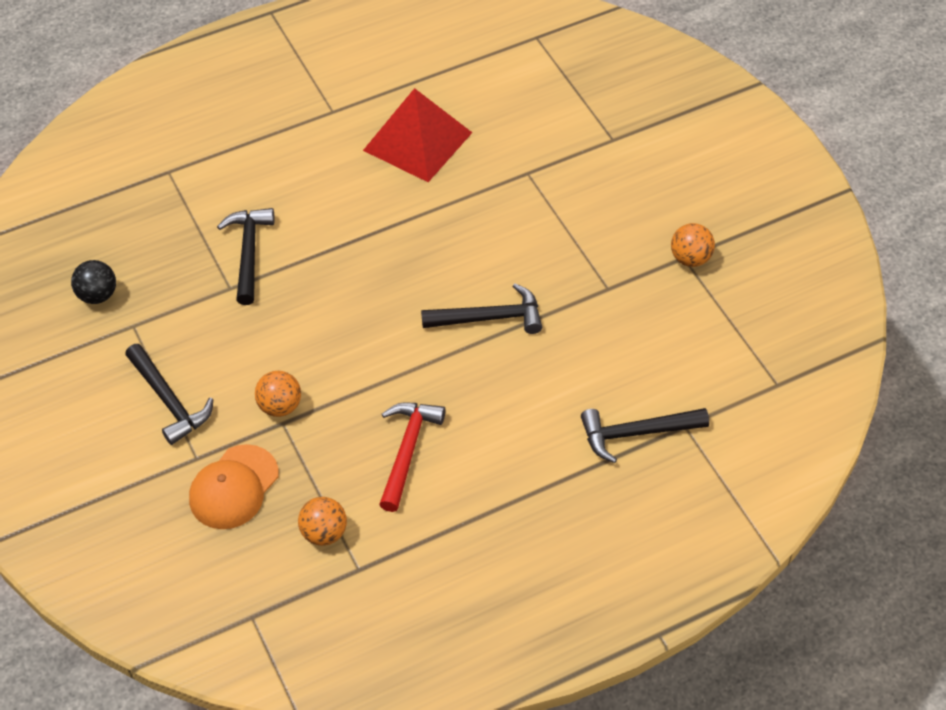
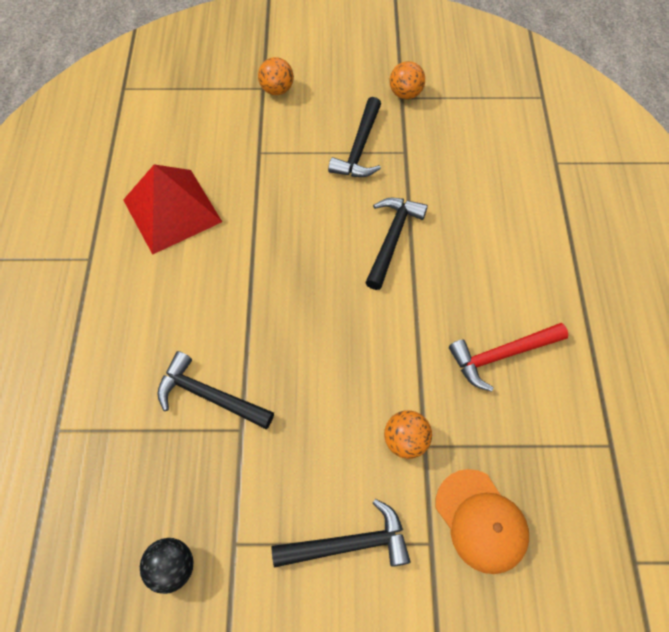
camera: 65 degrees left, 10 degrees up
orange ball [298,497,347,546] -> orange ball moved to [258,57,294,95]
red hammer [379,403,446,512] -> red hammer turned 60 degrees counterclockwise [449,323,568,392]
black hammer [581,408,709,463] -> black hammer moved to [328,97,381,177]

